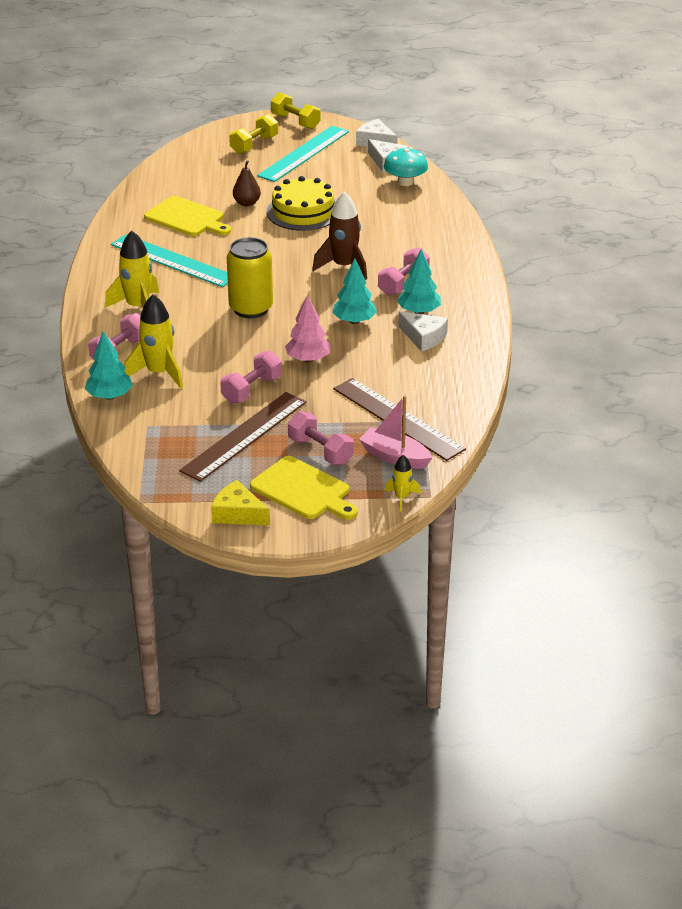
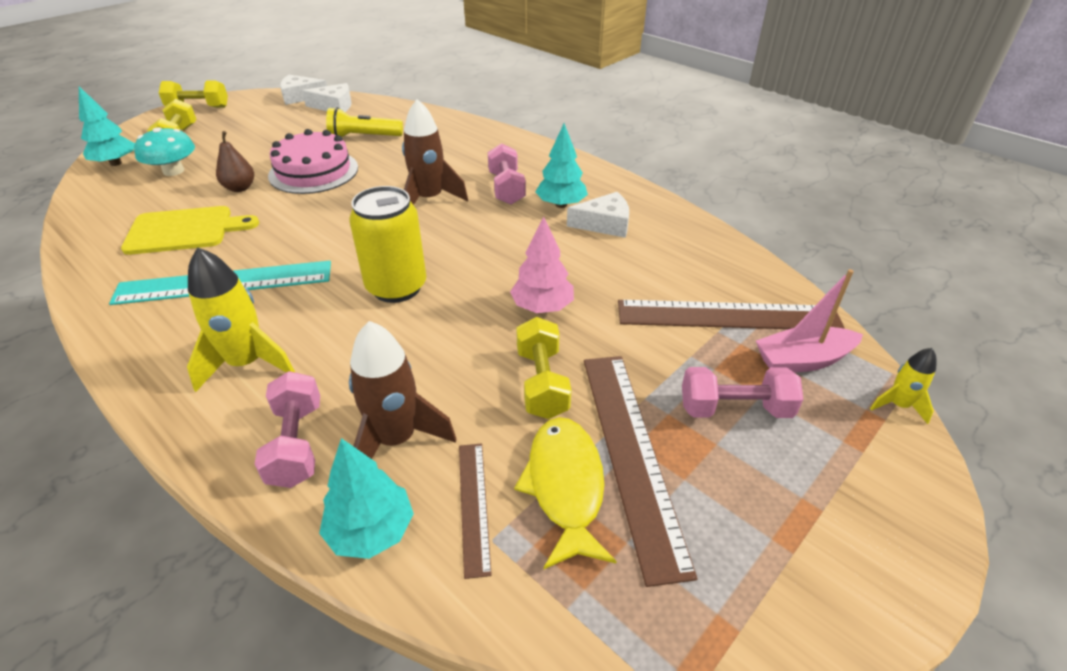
camera: 45 degrees left, 5 degrees up
yellow rocket [124,294,183,388] -> brown rocket [349,321,456,459]
yellow cheese [211,480,270,525] -> none
pink dumbbell [220,351,282,404] -> yellow dumbbell [516,317,572,419]
yellow cutting board [250,456,358,520] -> none
turquoise ruler [257,126,349,182] -> none
yellow cake [267,176,335,231] -> pink cake [268,129,358,194]
turquoise tree [332,258,377,324] -> turquoise tree moved to [79,86,135,166]
turquoise mushroom [384,147,428,186] -> turquoise mushroom moved to [134,127,195,176]
none -> yellow flashlight [326,107,403,137]
none -> brown ruler [459,443,492,579]
none -> yellow fish [514,417,617,569]

